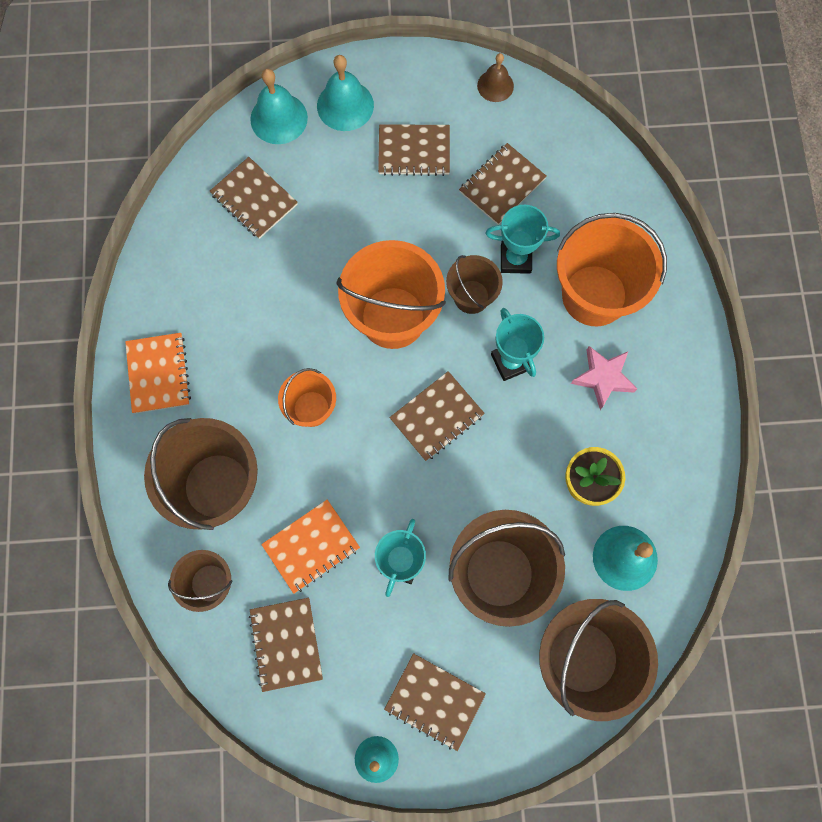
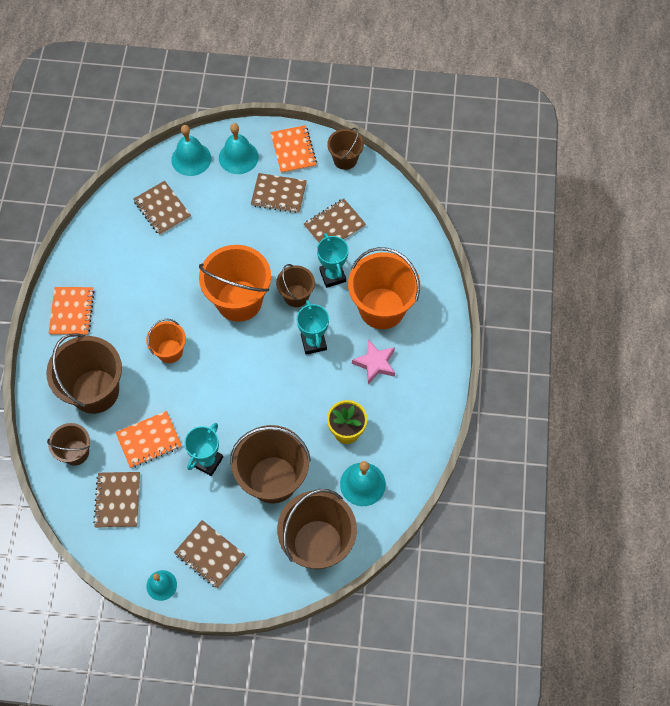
camera: 10 degrees right, 10 degrees down
brown notebook [389,371,485,461] -> none
brown bell [477,53,514,102] -> brown bucket [327,128,364,170]
turquoise trophy [485,205,560,274] -> turquoise trophy turned 60 degrees clockwise [317,233,349,288]
none -> orange notebook [270,125,317,174]

